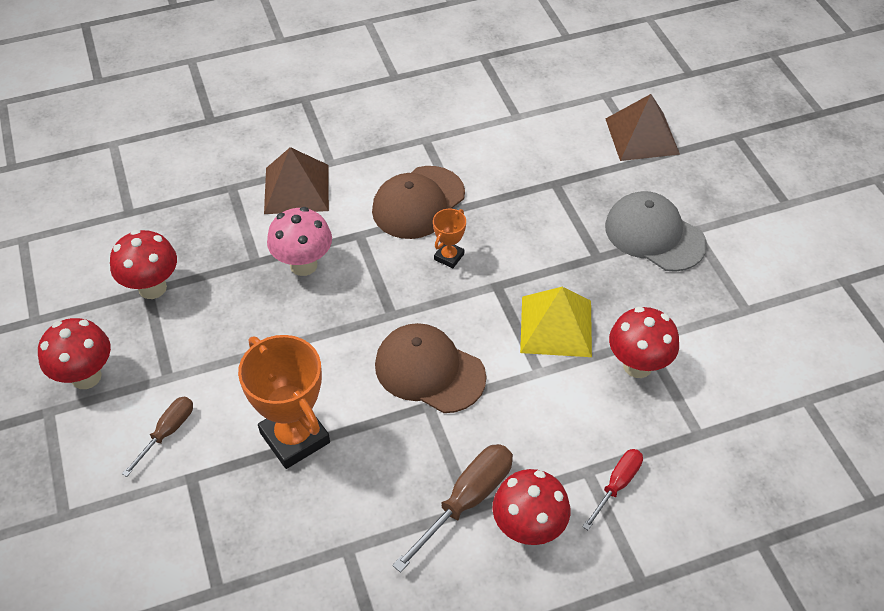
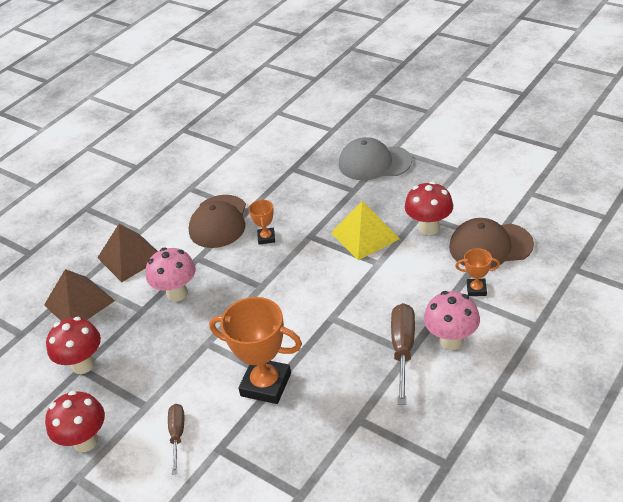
camera: 30 degrees left, 10 degrees down
brown cap [375,323,486,413] -> brown cap moved to [449,218,534,268]
red mushroom [492,469,570,545] -> pink mushroom [424,291,480,350]
red screwdriver [582,449,643,530] -> orange trophy [455,248,500,296]
brown pyramid [606,94,680,161] -> brown pyramid moved to [44,269,115,321]

